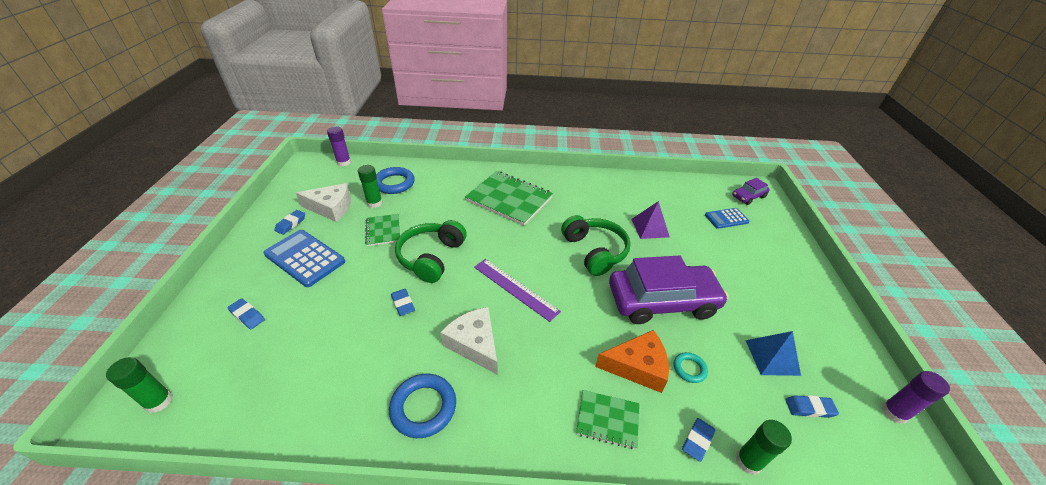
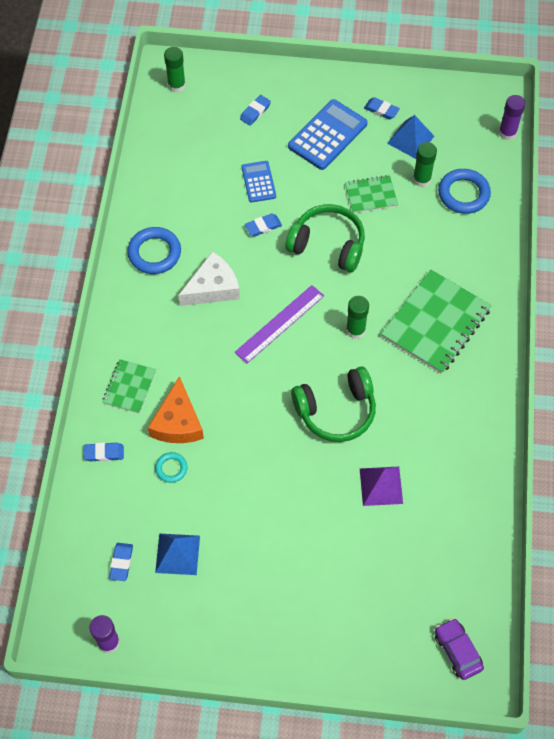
camera: 95 degrees right, 20 degrees up
white cheese [296,183,351,222] -> blue pyramid [387,115,434,159]
purple car [609,256,729,324] -> none
blue eraser [682,418,715,462] -> blue eraser turned 45 degrees counterclockwise [84,442,124,461]
blue calculator [705,208,749,229] -> blue calculator moved to [242,161,276,203]
green glue stick [735,420,792,475] -> green glue stick moved to [346,296,369,339]

